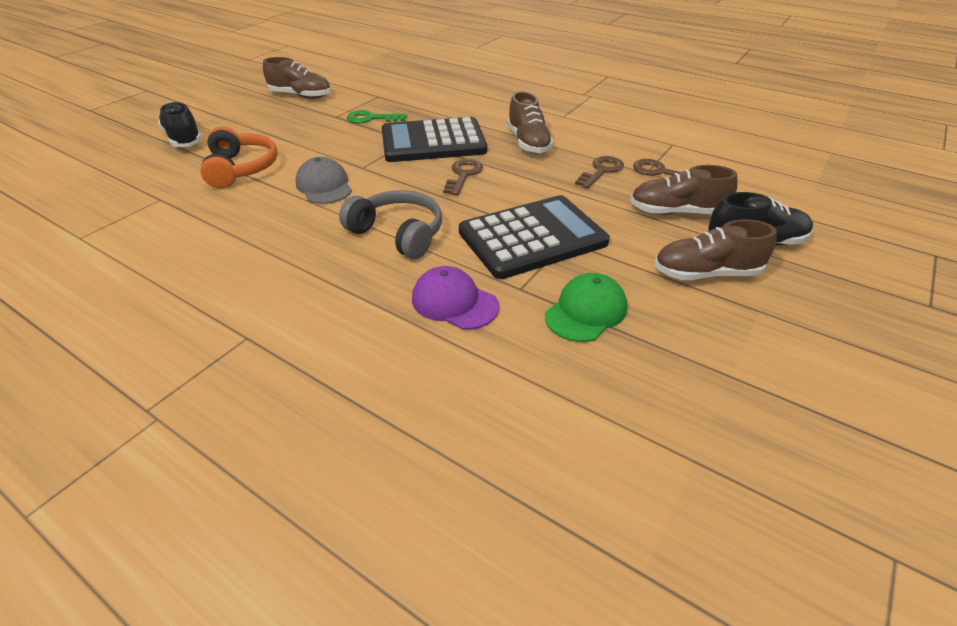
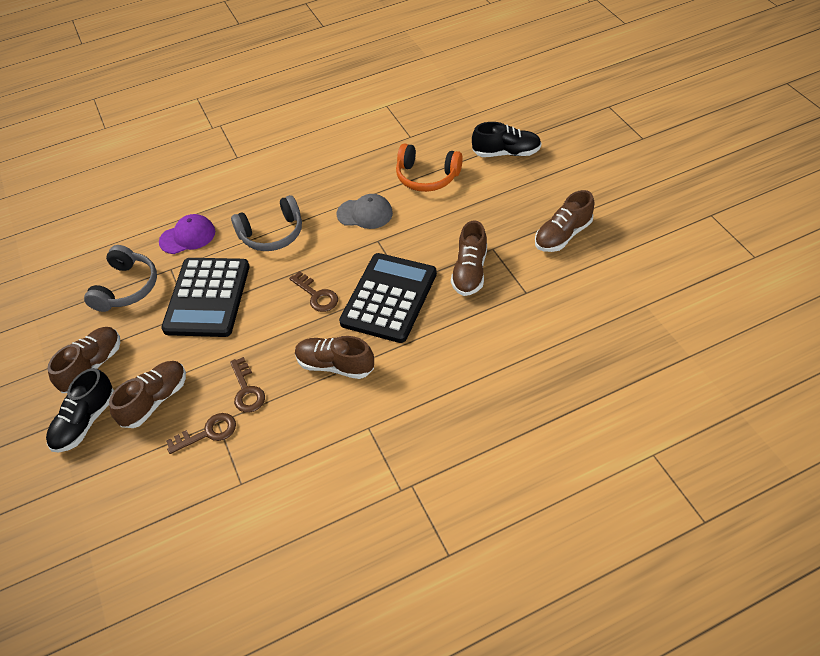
camera: 125 degrees right, 10 degrees up
green key [347,110,407,123] -> brown shoe [451,220,487,296]
green cap [545,273,627,342] -> grey headphones [84,245,157,312]

